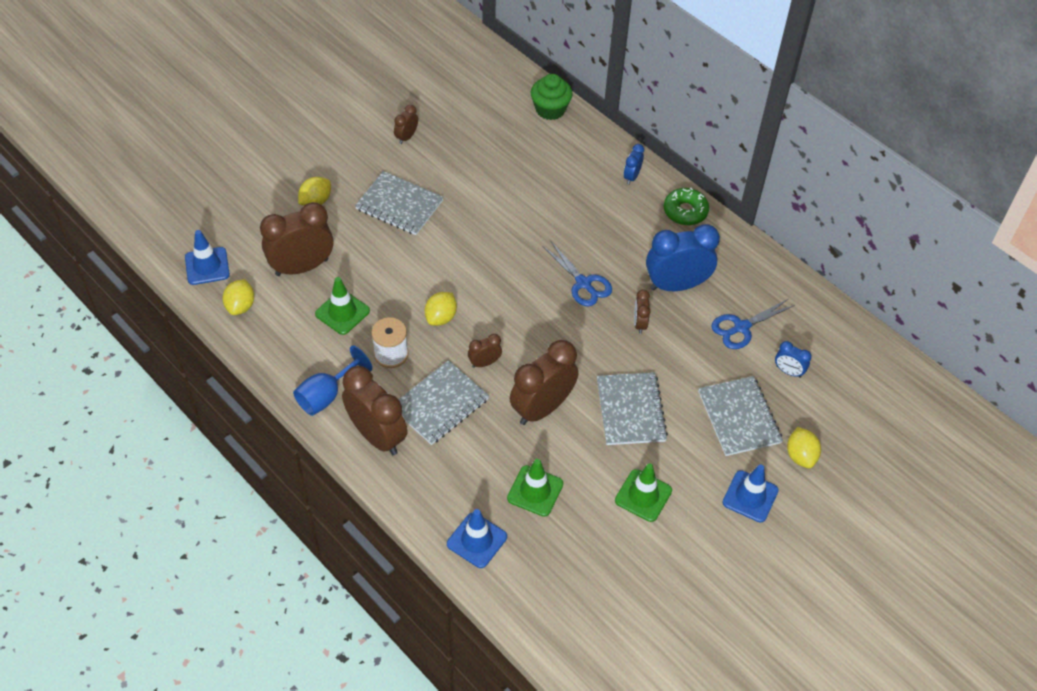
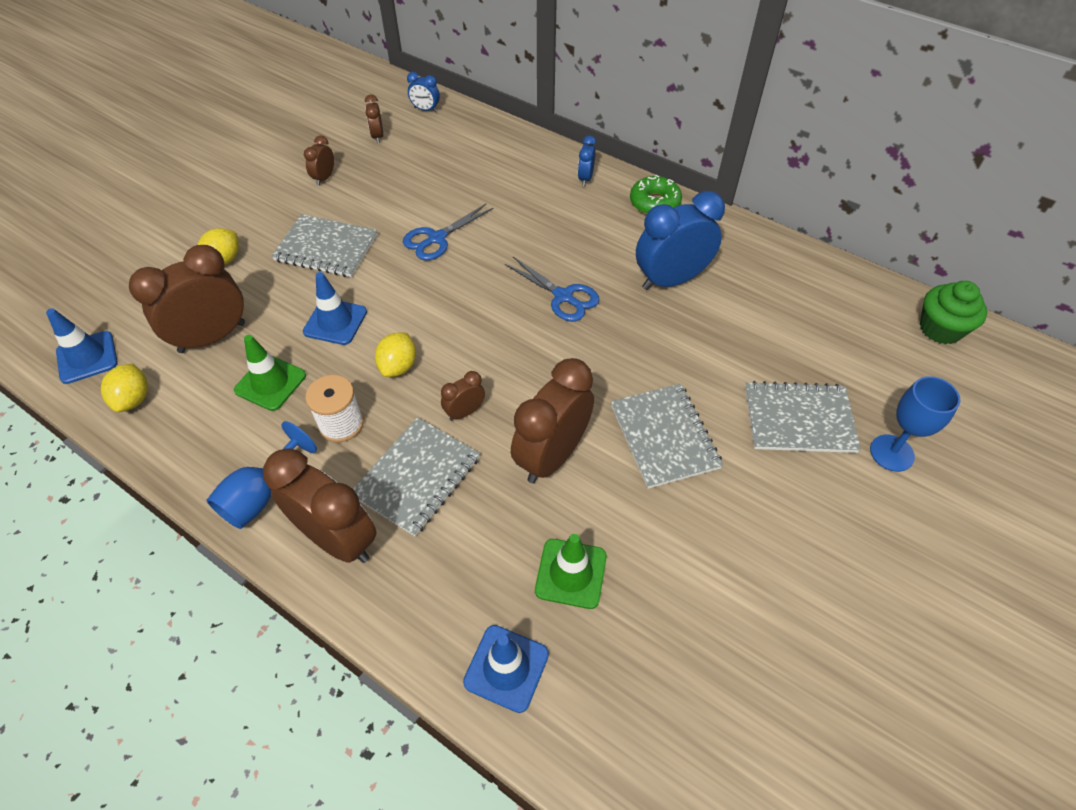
camera: 10 degrees left, 0 degrees up
green cupcake [531,74,573,120] -> green cupcake moved to [920,281,987,344]
green traffic cone [615,463,672,522] -> none
brown clock [634,290,650,334] -> brown clock moved to [365,94,383,143]
grey notebook [698,376,783,456] -> grey notebook turned 60 degrees counterclockwise [745,381,861,453]
blue scissors [711,299,795,349] -> blue scissors moved to [403,204,494,260]
blue traffic cone [723,464,779,522] -> blue traffic cone moved to [303,272,367,345]
blue clock [775,341,812,378] -> blue clock moved to [407,72,440,112]
yellow lemon [787,427,821,468] -> blue goblet [870,376,961,472]

